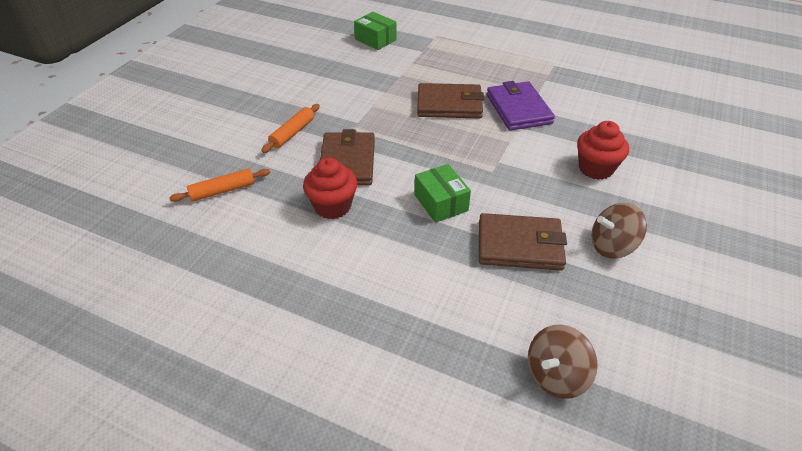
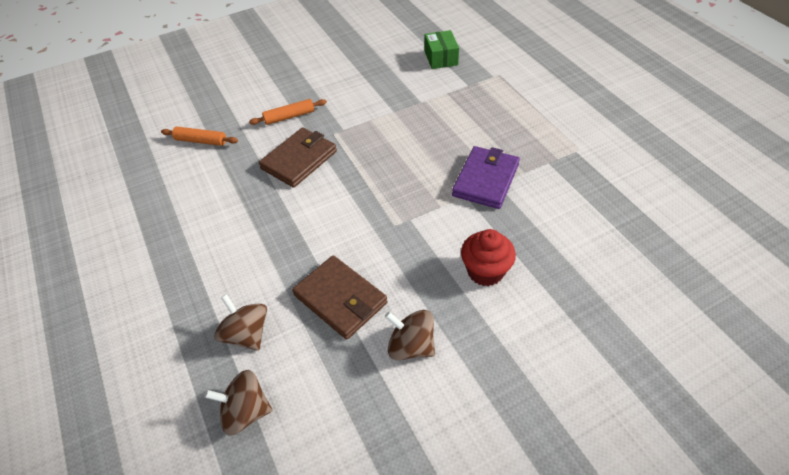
camera: 40 degrees right, 5 degrees up
red cupcake [303,157,357,219] -> none
green box [415,164,471,223] -> none
brown wallet [417,83,484,118] -> none
none -> brown spinning top [214,294,267,351]

